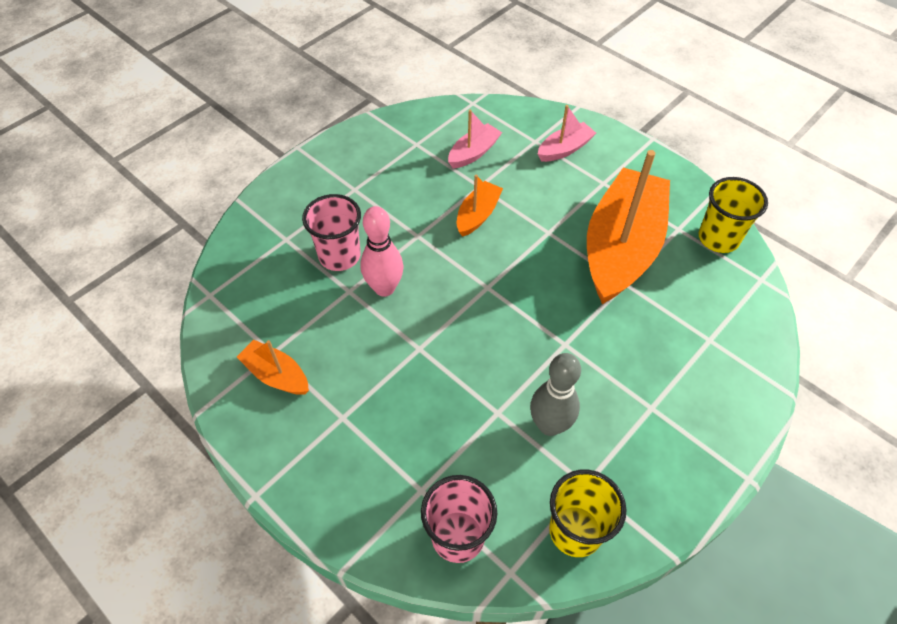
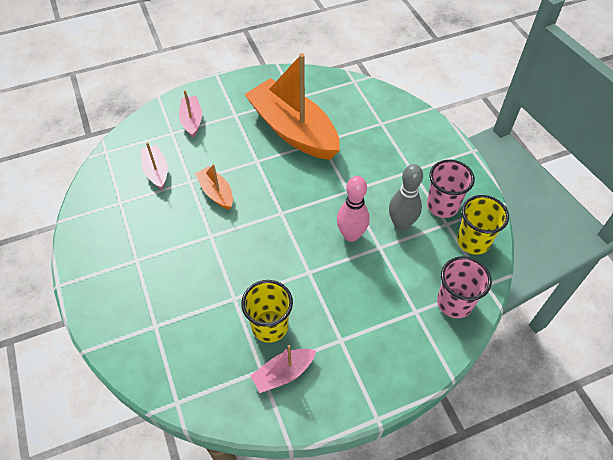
camera: 65 degrees left, 0 degrees up
orange boat [237,340,309,395] -> pink boat [250,345,316,393]
pink cup [302,194,361,271] -> pink cup moved to [427,160,475,218]
pink bowling pin [360,206,404,297] -> pink bowling pin moved to [337,176,370,242]
yellow cup [699,177,768,253] -> yellow cup moved to [241,280,293,343]

